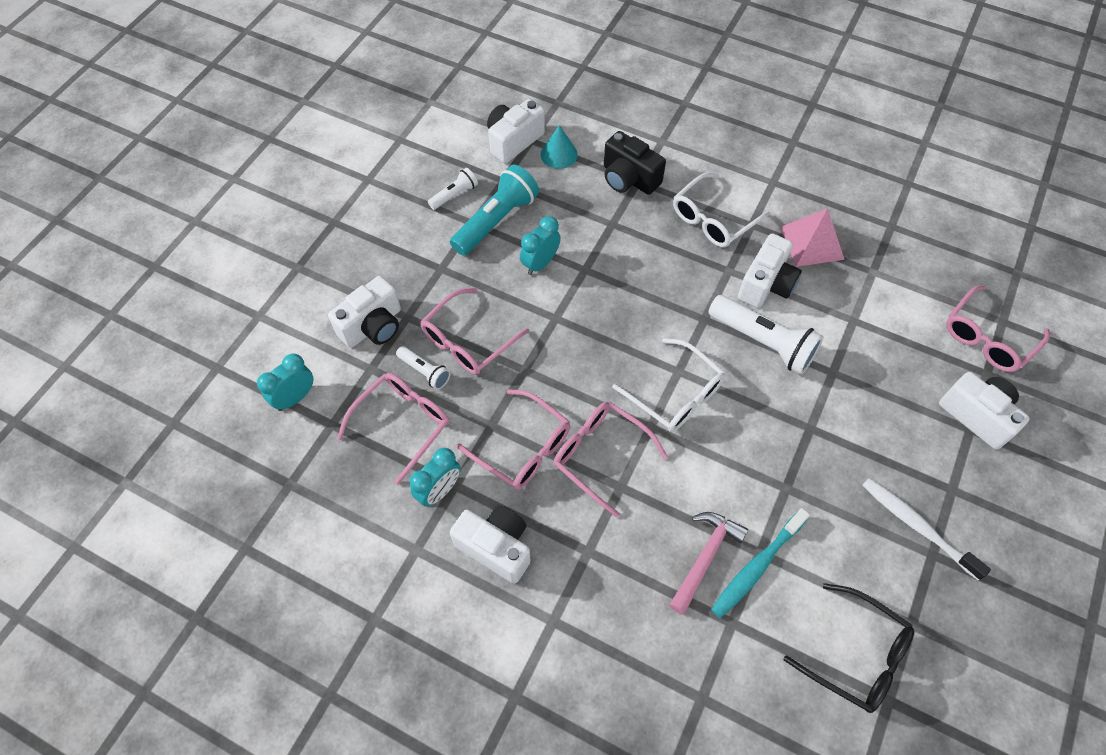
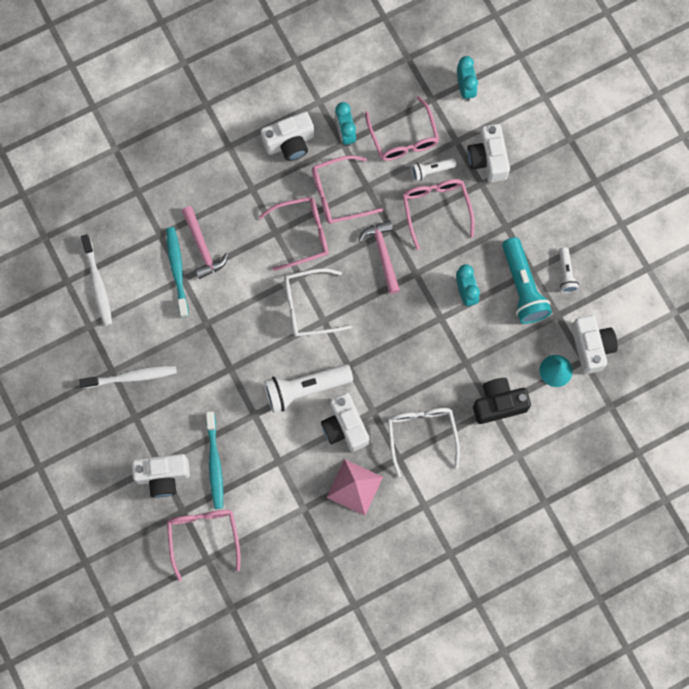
camera: 125 degrees right, 15 degrees up
black glasses [784,583,914,713] -> white toothbrush [81,234,112,326]
none -> turquoise toothbrush [206,411,223,509]
none -> pink hammer [358,220,400,294]

